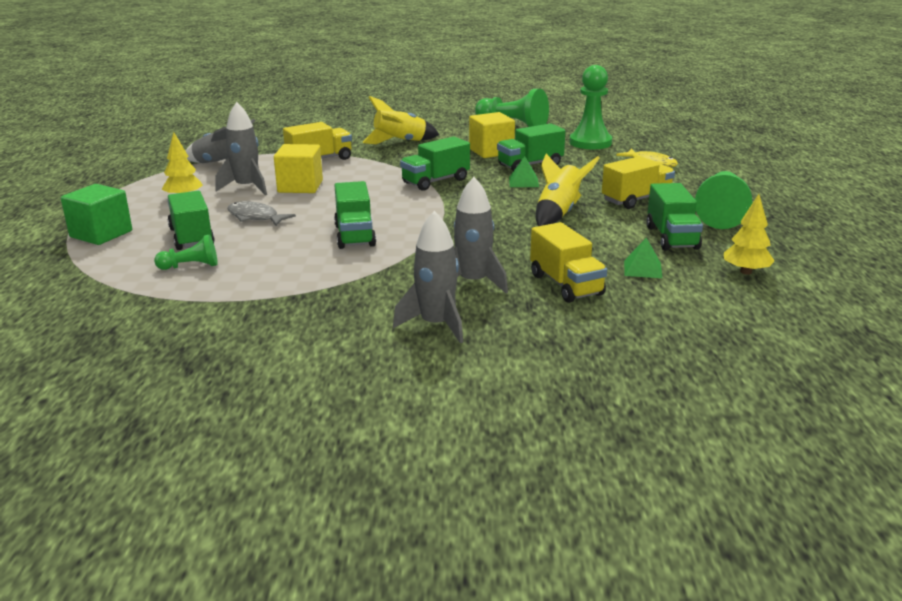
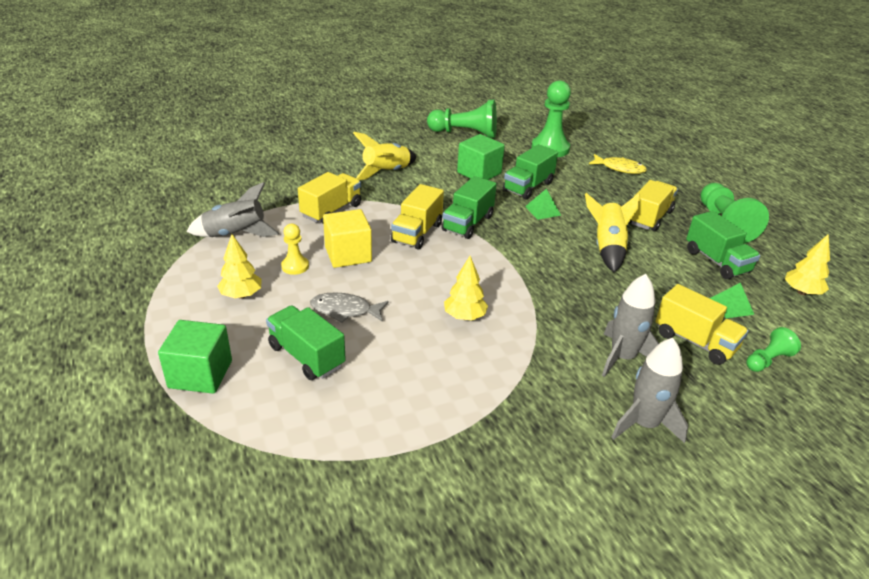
camera: 25 degrees left, 10 degrees up
green pawn [154,235,218,270] -> green pawn moved to [746,327,801,372]
grey rocket [215,102,267,195] -> yellow pawn [281,224,309,275]
green truck [334,181,376,249] -> yellow tree [444,256,488,320]
yellow cube [469,112,515,158] -> green cube [457,134,505,180]
none -> yellow truck [391,184,444,249]

